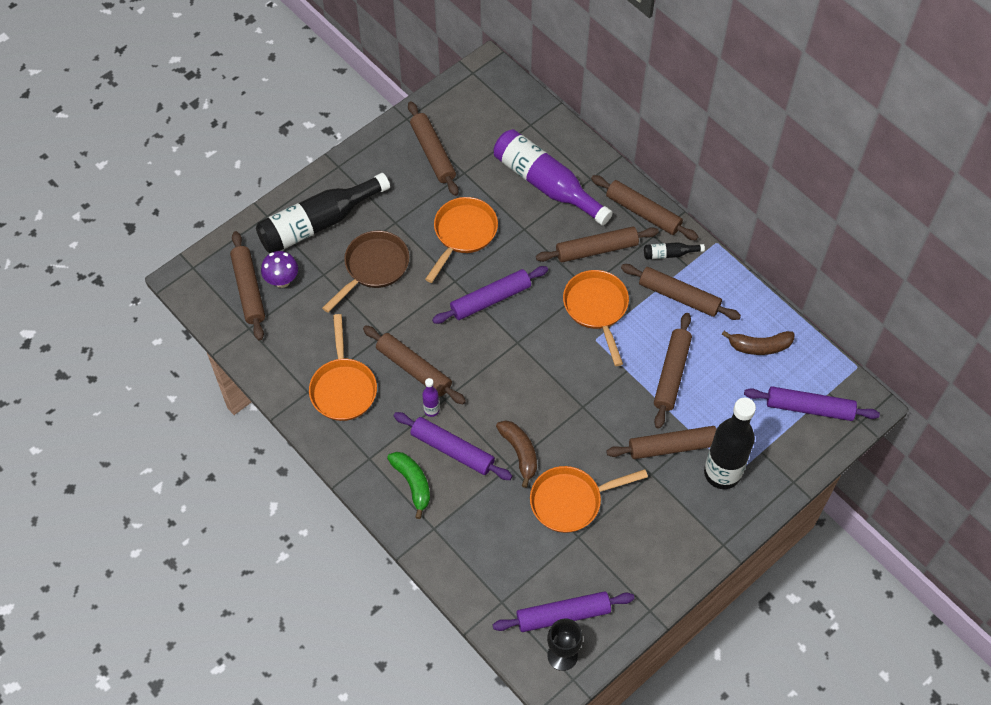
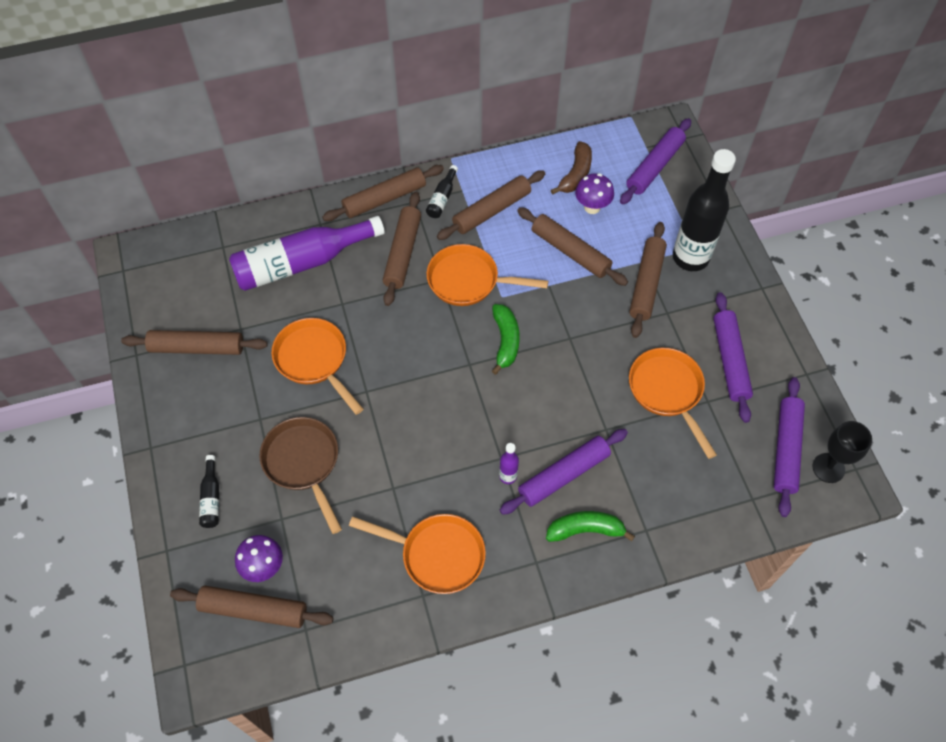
camera: 65 degrees left, 0 degrees up
black bottle [256,173,390,253] -> black bottle [199,455,219,528], size x0.43
brown rolling pin [363,325,466,404] -> none
purple rolling pin [432,266,548,324] -> purple rolling pin moved to [714,292,753,423]
brown banana [496,420,537,488] -> none
orange pan [530,466,648,533] -> orange pan turned 150 degrees clockwise [629,348,717,459]
none -> green banana [492,304,520,375]
none -> purple mushroom [575,173,614,214]

